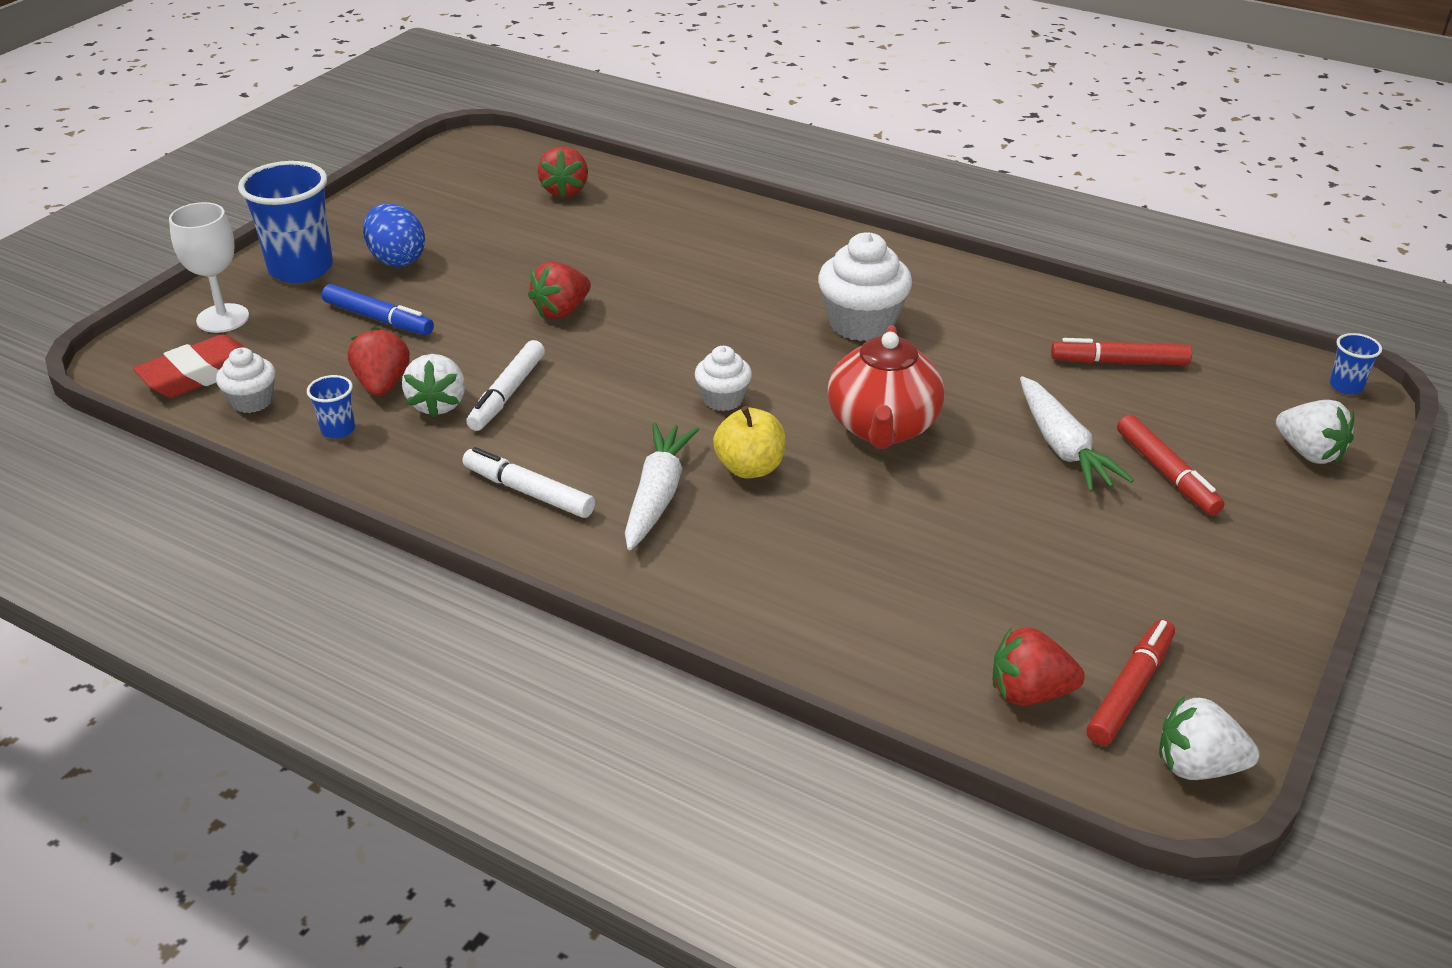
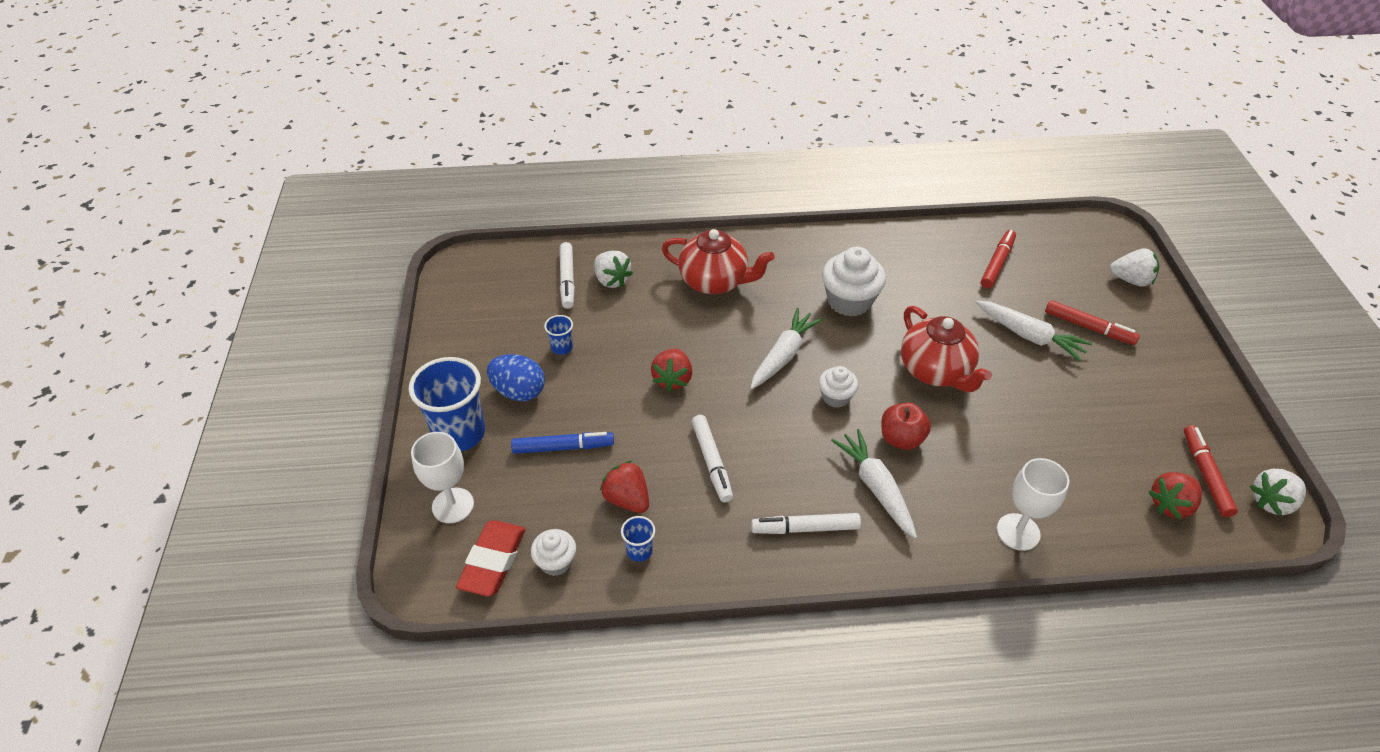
camera: 35 degrees left, 10 degrees up
white strawberry [402,354,465,418] -> white strawberry moved to [594,251,633,288]
red strawberry [538,146,588,198] -> white marker [560,242,575,309]
yellow apple [713,406,786,479] -> red apple [881,403,931,450]
red marker [1051,338,1192,365] -> red marker turned 150 degrees clockwise [981,230,1016,288]
blue cup [1330,333,1382,394] -> blue cup moved to [544,315,573,355]
none -> red teapot [662,229,775,294]
none -> white carrot [751,308,823,389]
none -> white goblet [997,458,1069,551]

